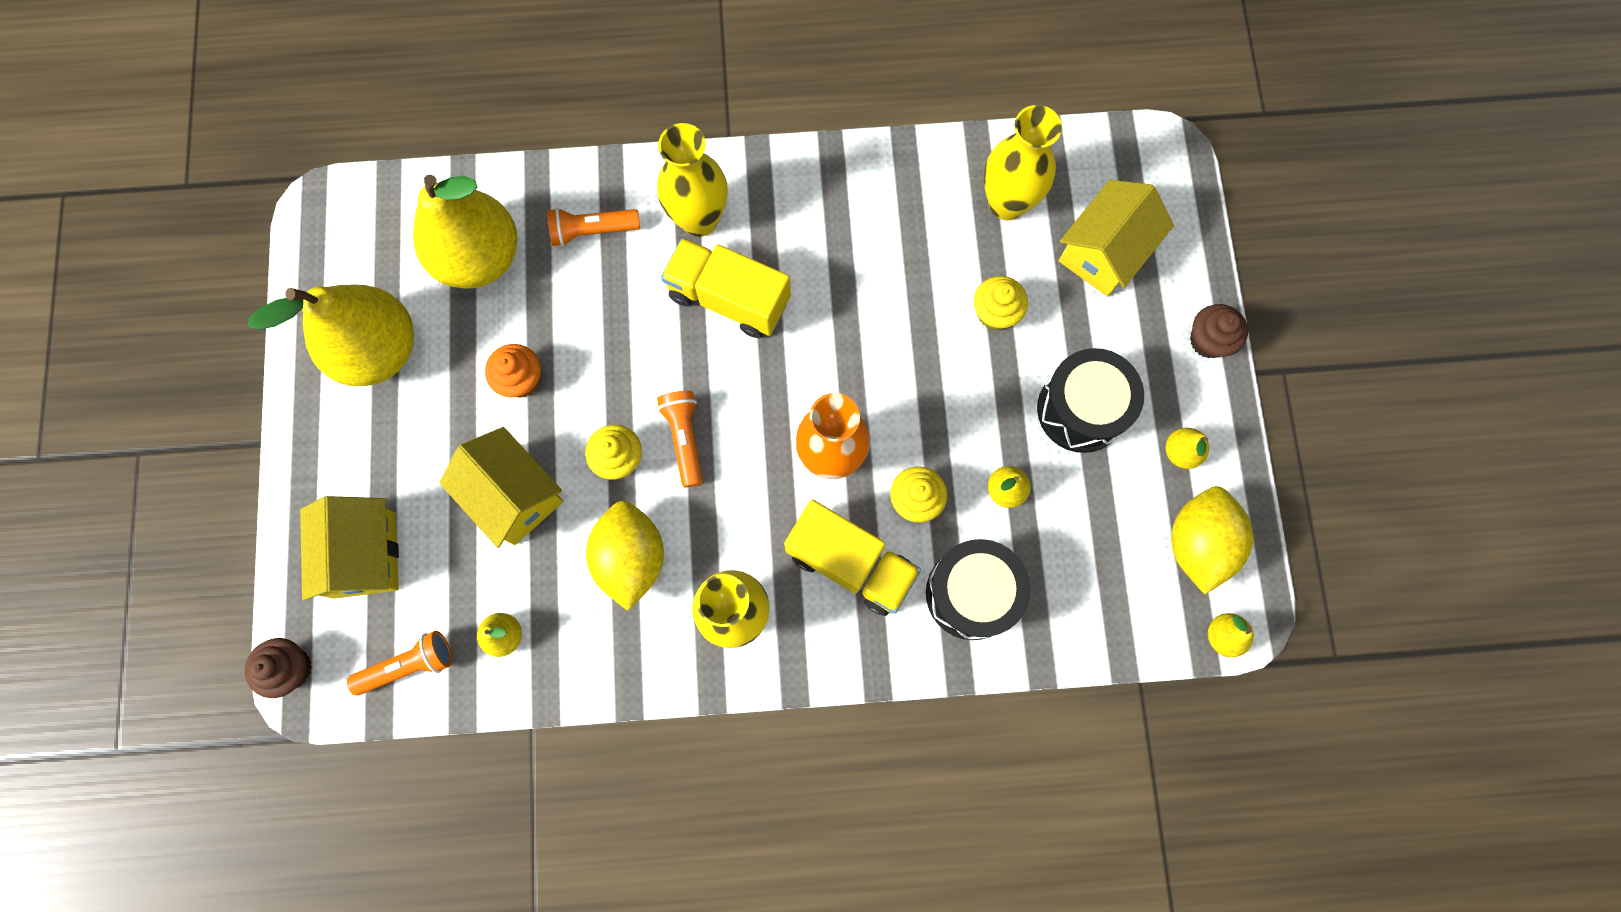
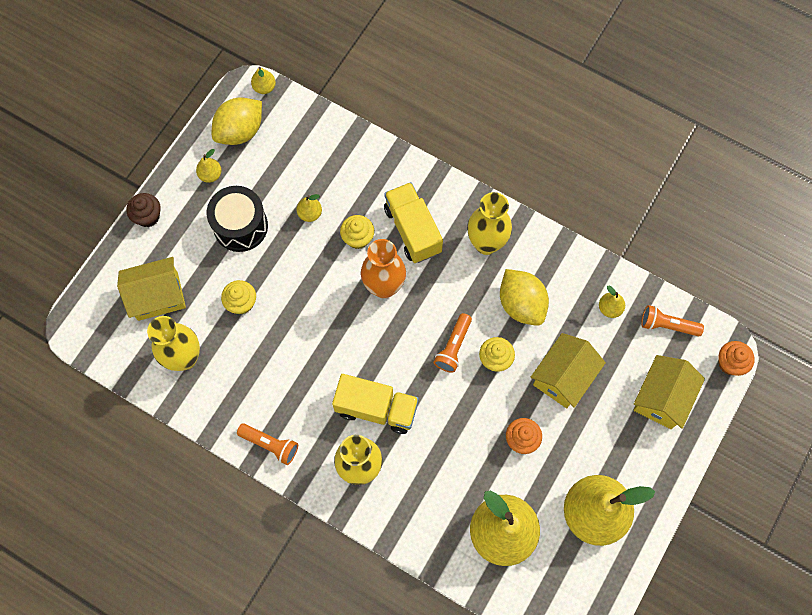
camera: 145 degrees left, 5 degrees down
brown cupcake [245,638,312,698] -> orange cupcake [718,341,755,376]
yellow house [439,427,563,548] -> yellow house turned 45 degrees clockwise [531,333,606,408]
orange flashlight [547,208,640,246] -> orange flashlight moved to [237,423,298,465]
yellow lemon [586,500,664,611] -> yellow lemon turned 60 degrees counterclockwise [500,269,549,326]
yellow truck [661,238,791,338] -> yellow truck turned 45 degrees counterclockwise [332,374,419,434]
black drum [926,539,1031,640] -> none

